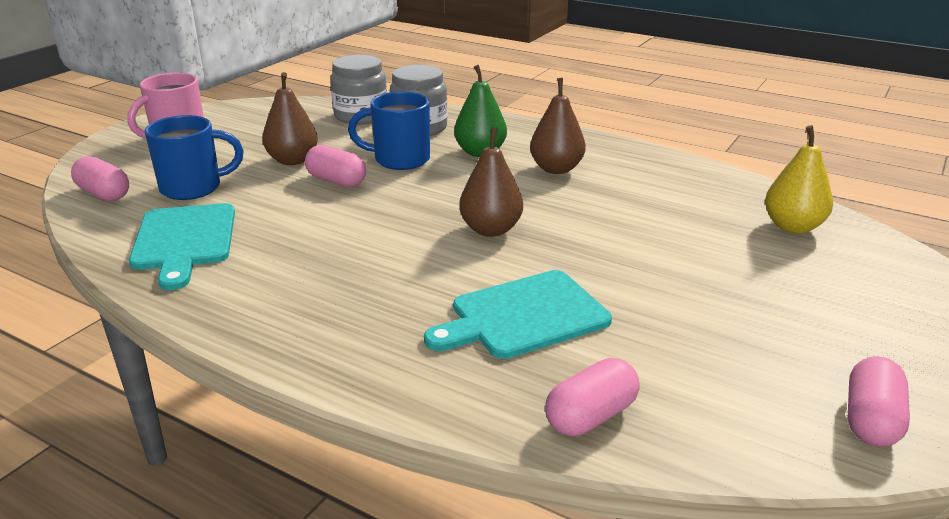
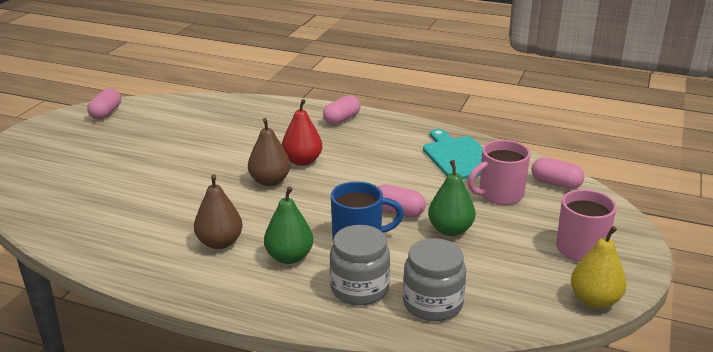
camera: 170 degrees right, 0 degrees up
blue mug [145,115,244,200] -> pink mug [468,140,531,205]
brown pear [262,72,318,165] -> green pear [428,160,475,236]
turquoise cutting board [424,270,612,359] -> none
pink capsule [545,358,640,436] -> pink capsule moved to [323,95,361,125]
yellow pear [765,125,833,234] -> yellow pear moved to [571,226,626,308]
none -> red pear [282,99,322,166]

